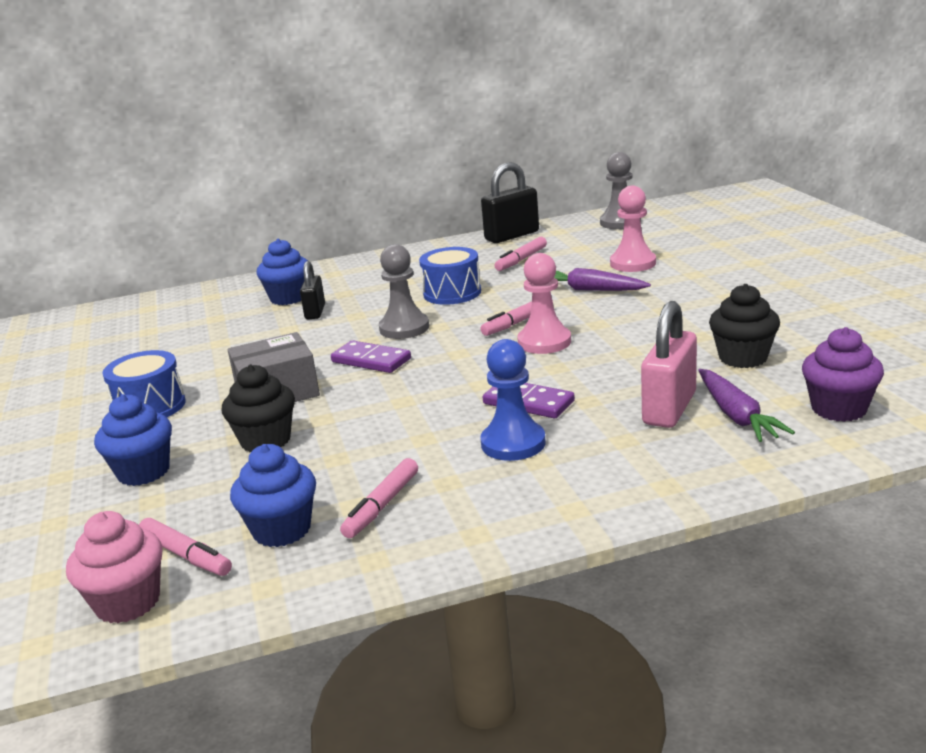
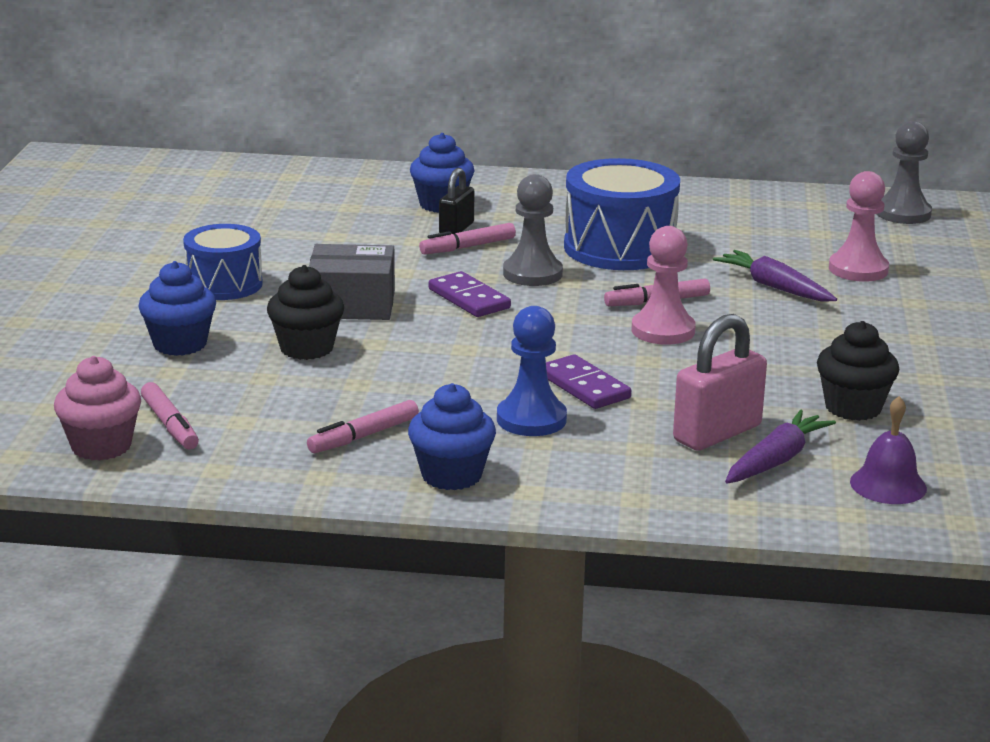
camera: 20 degrees right, 0 degrees up
blue cupcake [230,444,316,547] -> blue cupcake moved to [408,383,496,490]
blue drum [419,247,481,305] -> blue drum [564,158,680,270], size x1.56
black padlock [481,162,539,243] -> none
pink marker [494,237,547,271] -> pink marker moved to [419,223,516,254]
purple carrot [698,369,795,442] -> purple carrot turned 150 degrees counterclockwise [725,410,836,484]
purple cupcake [802,327,884,422] -> purple bell [850,396,927,504]

